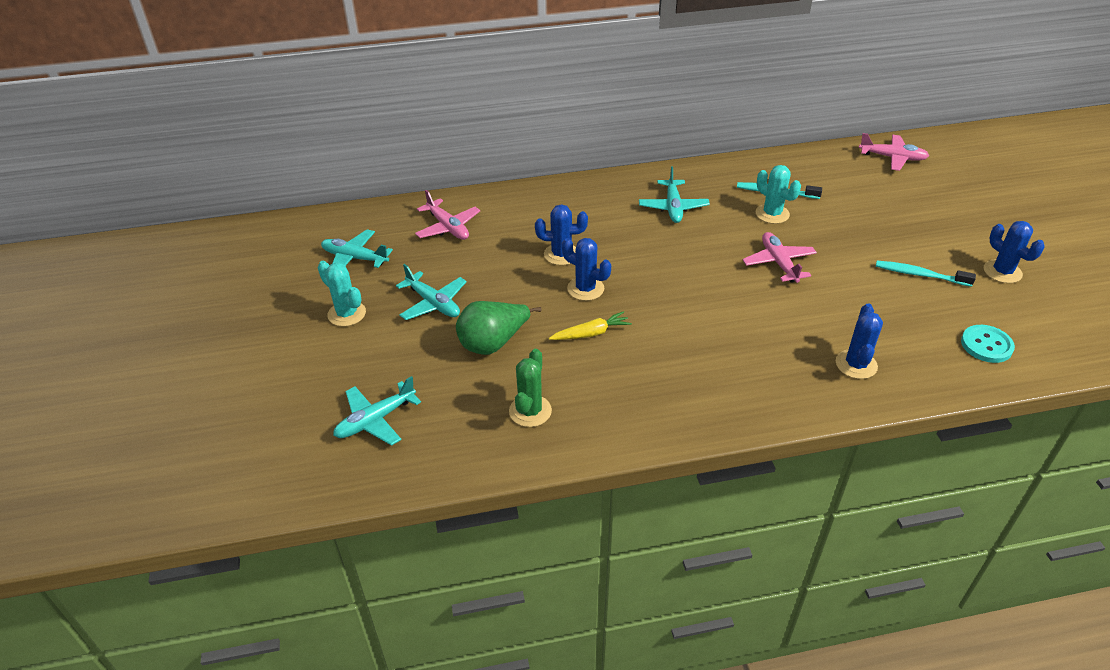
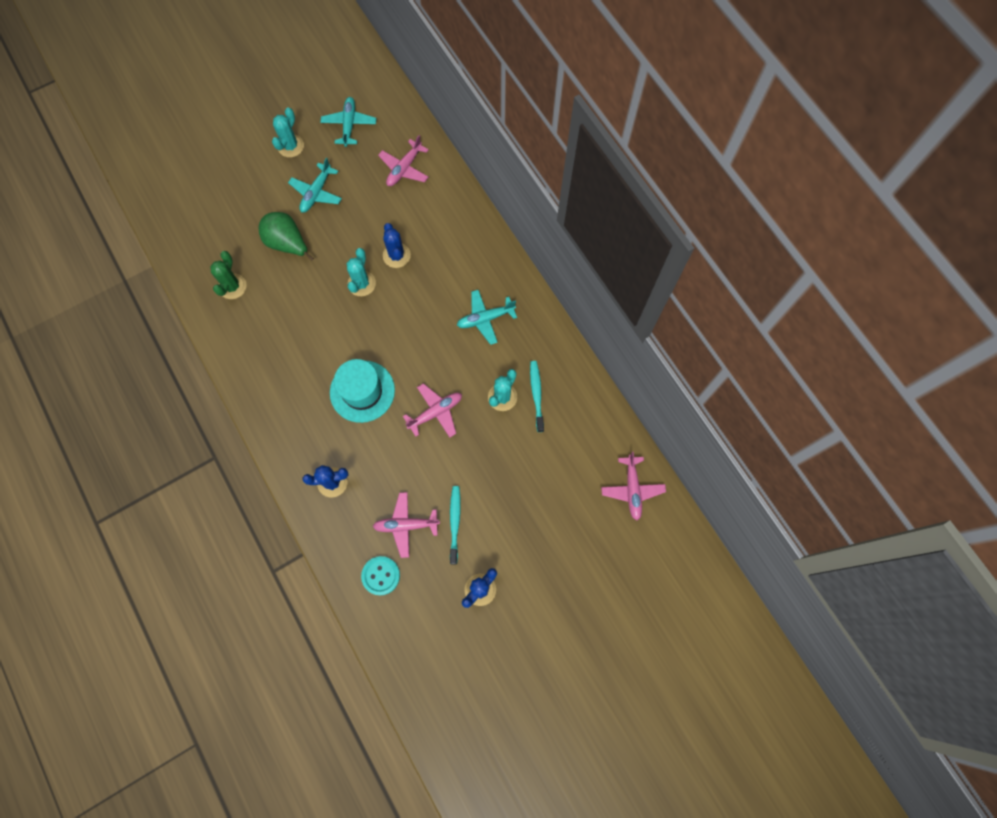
camera: 70 degrees right, 30 degrees up
turquoise plane [333,376,421,446] -> none
green cactus [509,349,552,427] -> green cactus turned 75 degrees counterclockwise [210,251,247,299]
yellow carrot [549,311,632,340] -> none
blue cactus [562,238,611,301] -> turquoise cactus [347,248,376,296]
none -> turquoise hat [330,359,395,423]
none -> pink plane [373,492,440,558]

